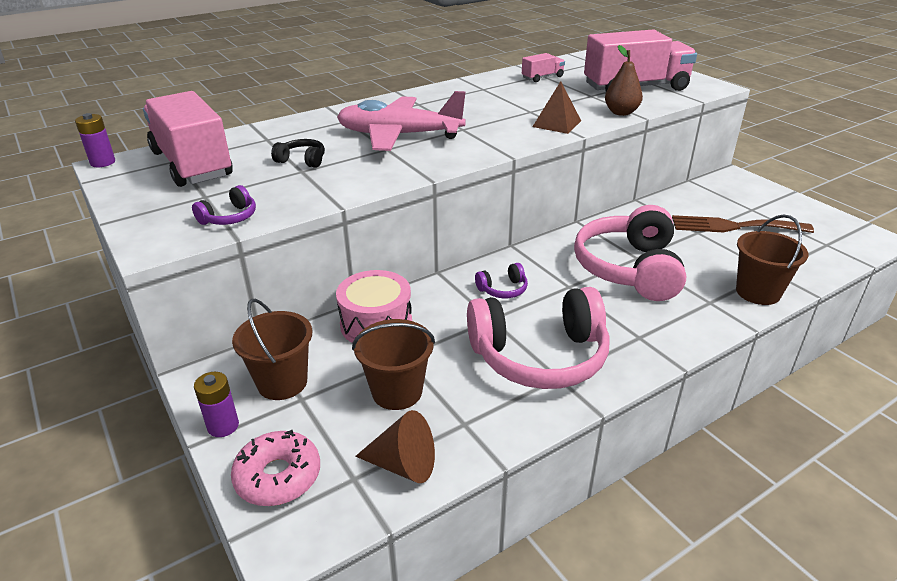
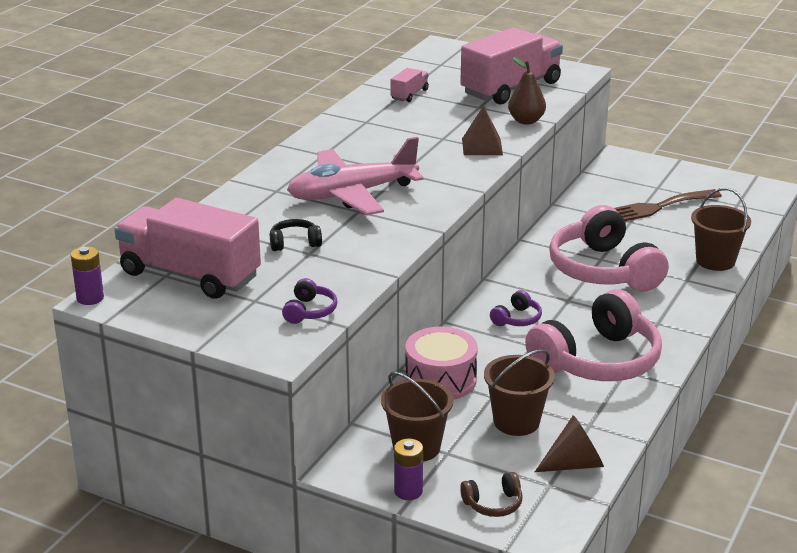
camera: 30 degrees left, 5 degrees down
pink donut [231,430,320,506] -> brown headphones [460,472,523,517]

